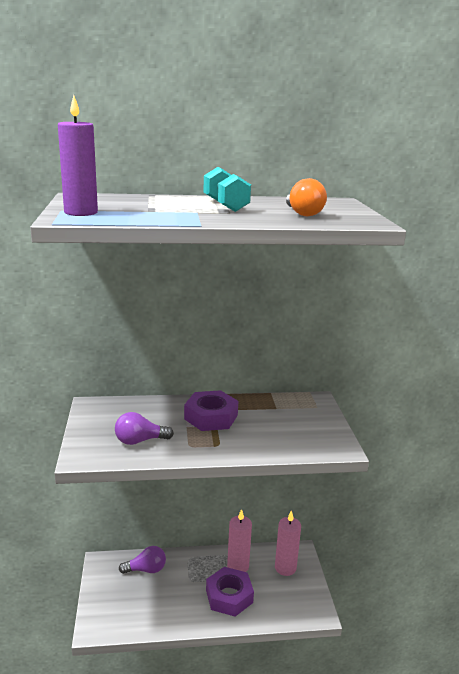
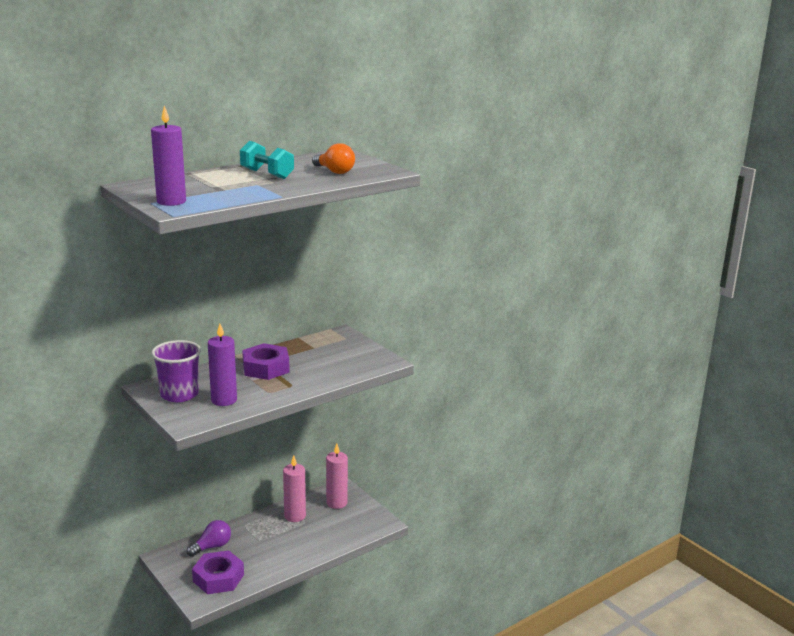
camera: 30 degrees left, 0 degrees up
purple light bulb [115,412,174,445] -> purple candle [208,324,237,406]
purple nut [206,567,254,617] -> purple nut moved to [192,551,244,594]
none -> purple cup [151,340,201,402]

